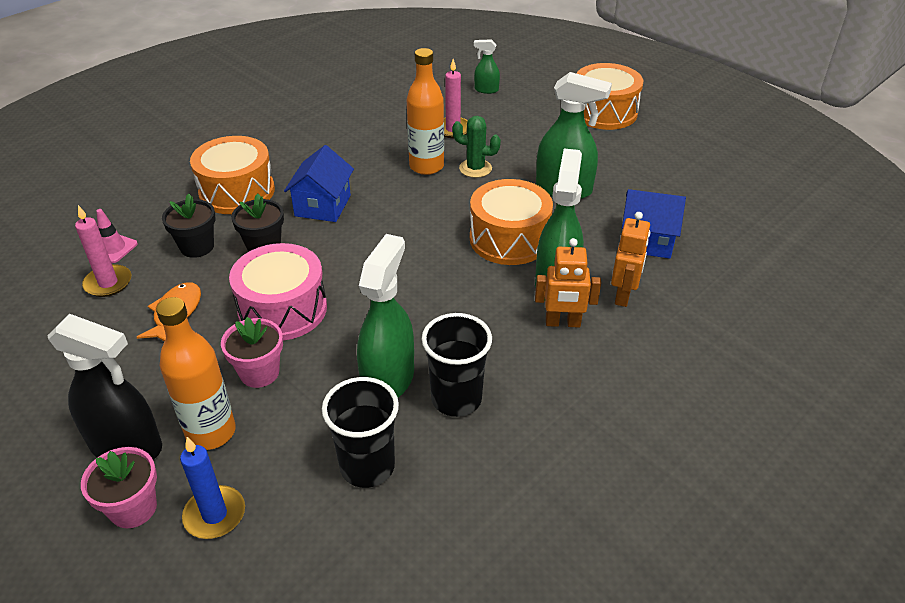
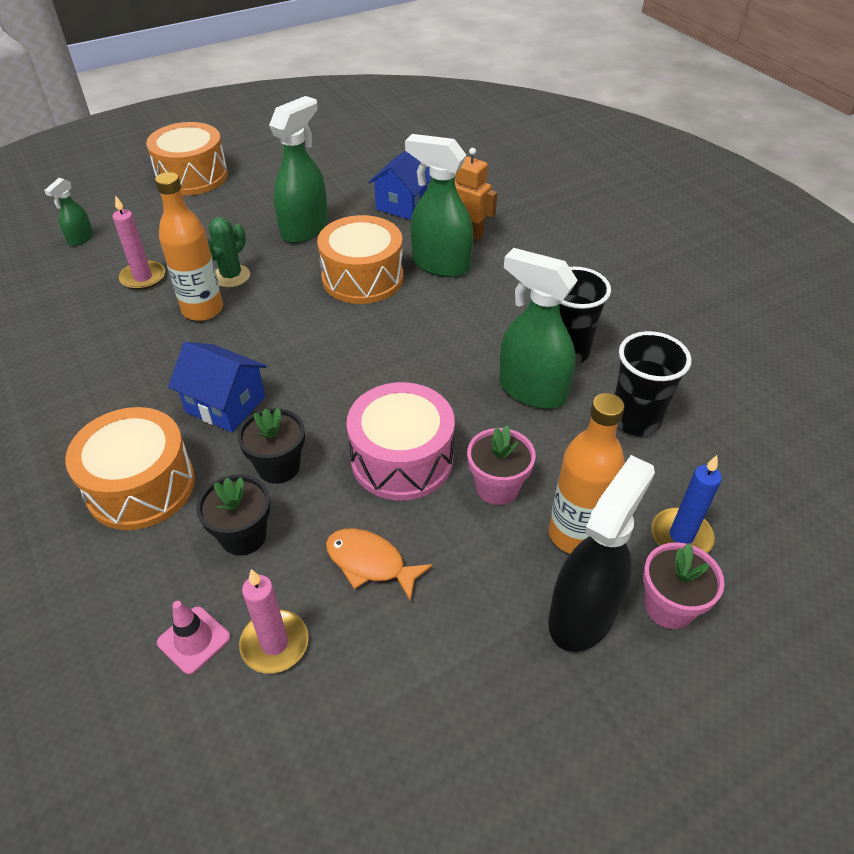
camera: 75 degrees left, 5 degrees up
orange robot [535,238,601,328] -> none

